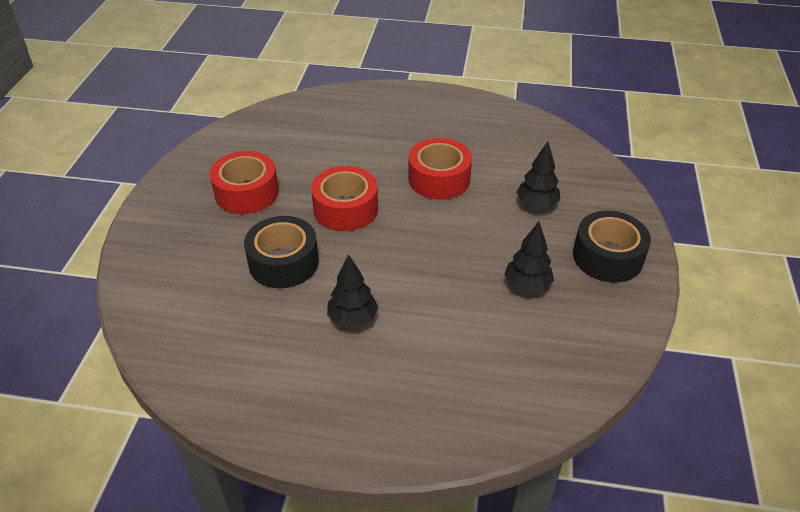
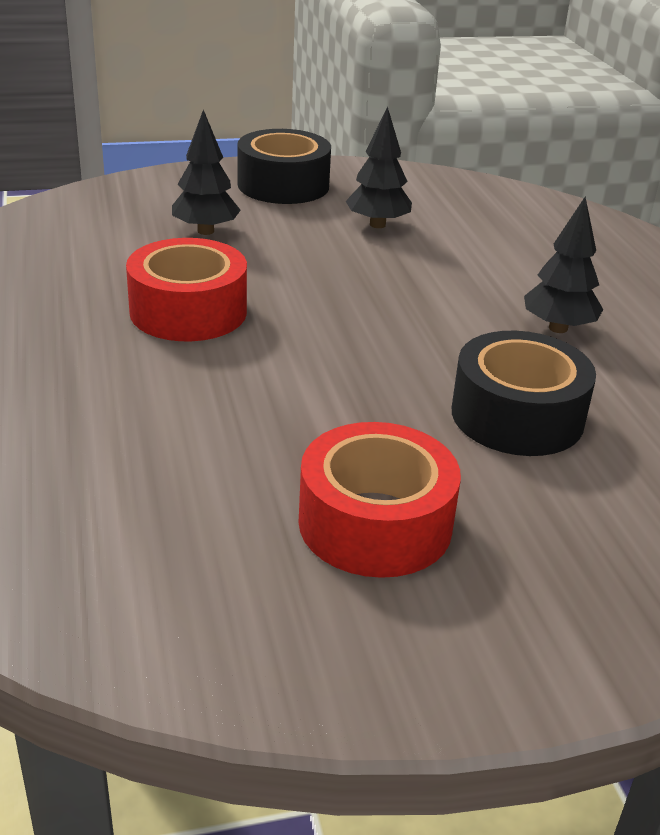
camera: 115 degrees left, 10 degrees down
red tape [311,166,378,231] -> none

